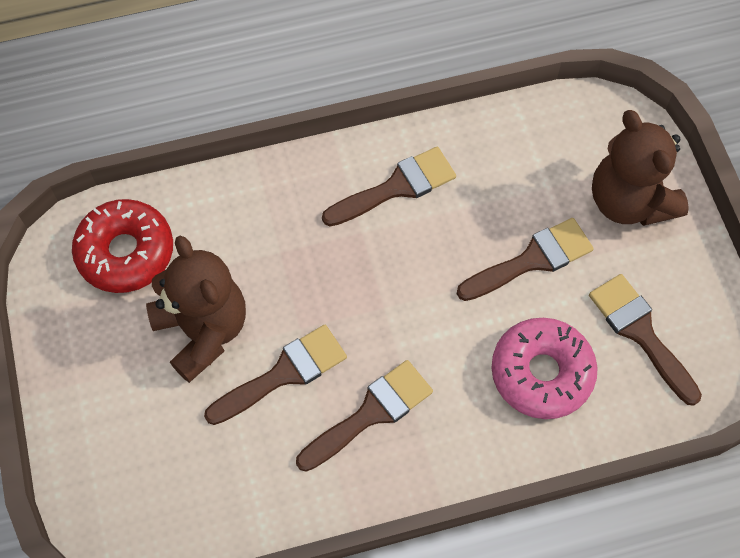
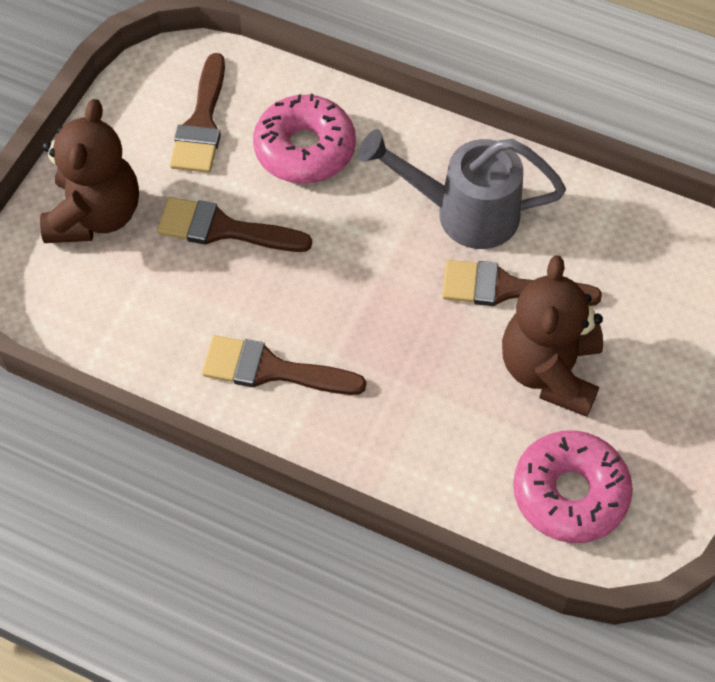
camera: 140 degrees left, 5 degrees down
red donut [72,199,173,293] -> pink donut [513,430,633,543]
brown brush [296,360,433,472] -> grey watering can [358,129,566,249]

